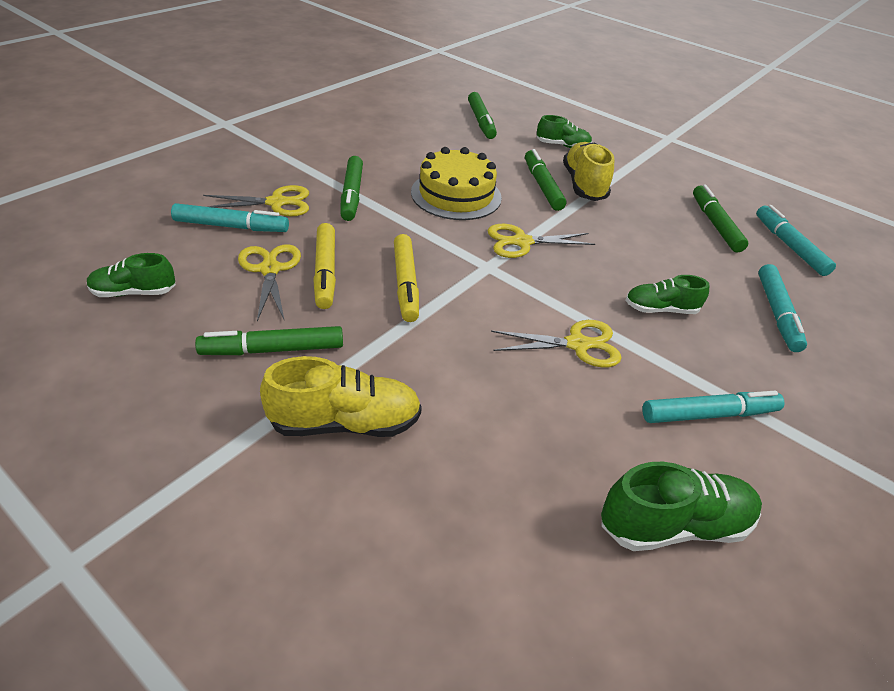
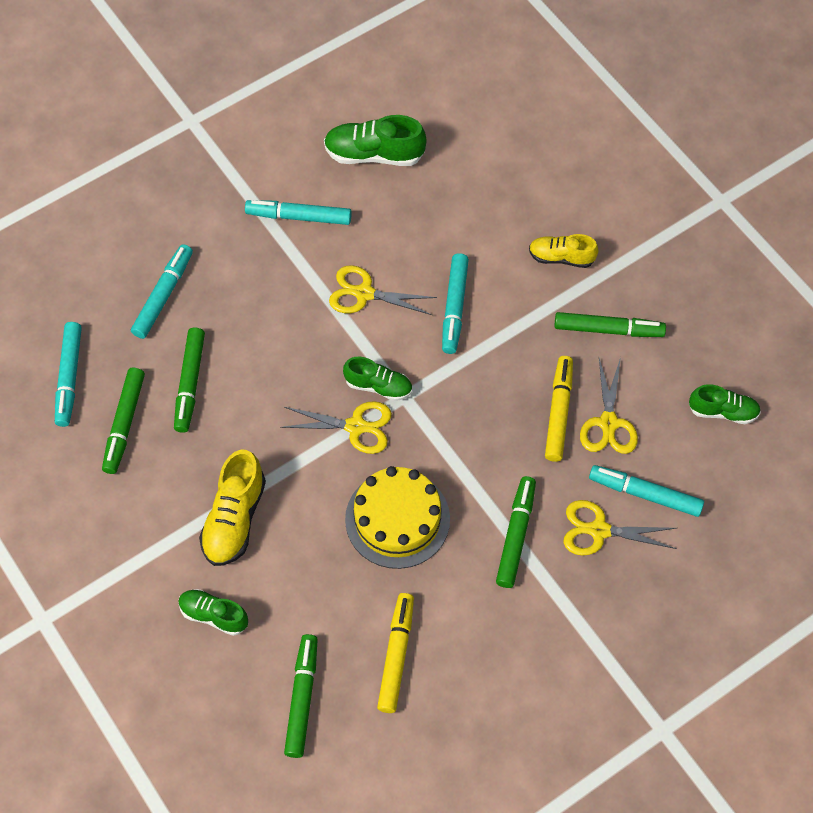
camera: 160 degrees left, 20 degrees up
yellow shoe [260,356,422,437] -> yellow shoe [529,234,598,268], size x0.65
yellow marker [394,234,419,322] -> yellow marker moved to [377,593,414,713]
green marker [525,149,566,211] -> green marker moved to [174,328,205,433]
green shoe [625,275,709,314] -> green shoe moved to [343,357,412,401]
none -> turquoise marker [442,253,469,354]

